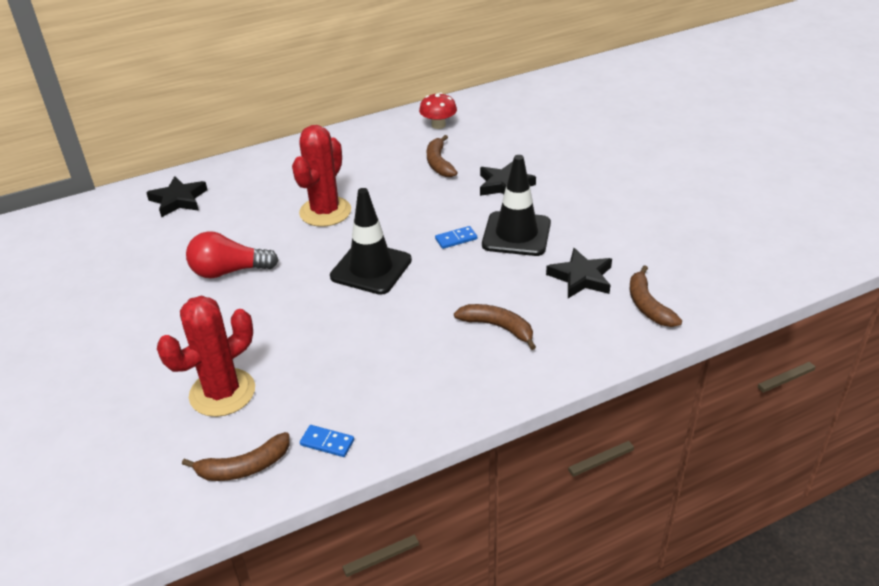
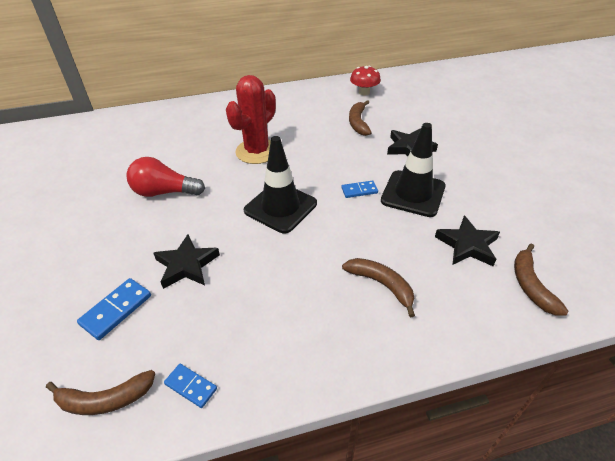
camera: 10 degrees right, 5 degrees up
black star [146,176,207,217] -> black star moved to [153,234,220,289]
red cactus [157,295,255,417] -> blue domino [77,278,151,340]

